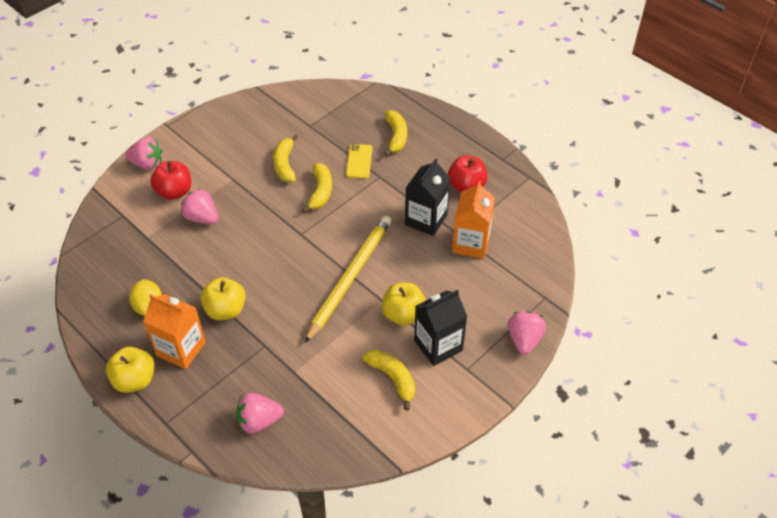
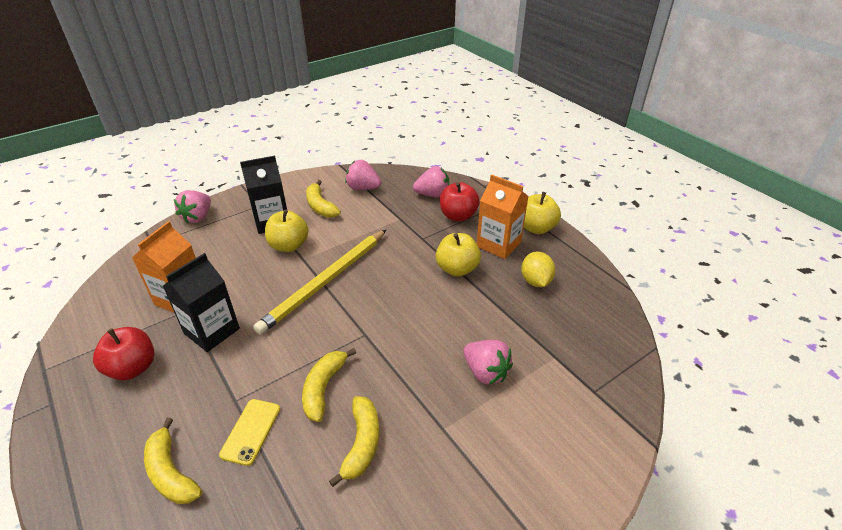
camera: 170 degrees left, 10 degrees down
pink strawberry [125,137,162,170] -> pink strawberry moved to [345,160,381,190]
red apple [150,161,191,200] -> red apple moved to [440,182,480,221]
yellow banana [384,110,407,156] -> yellow banana turned 45 degrees counterclockwise [144,418,202,504]

